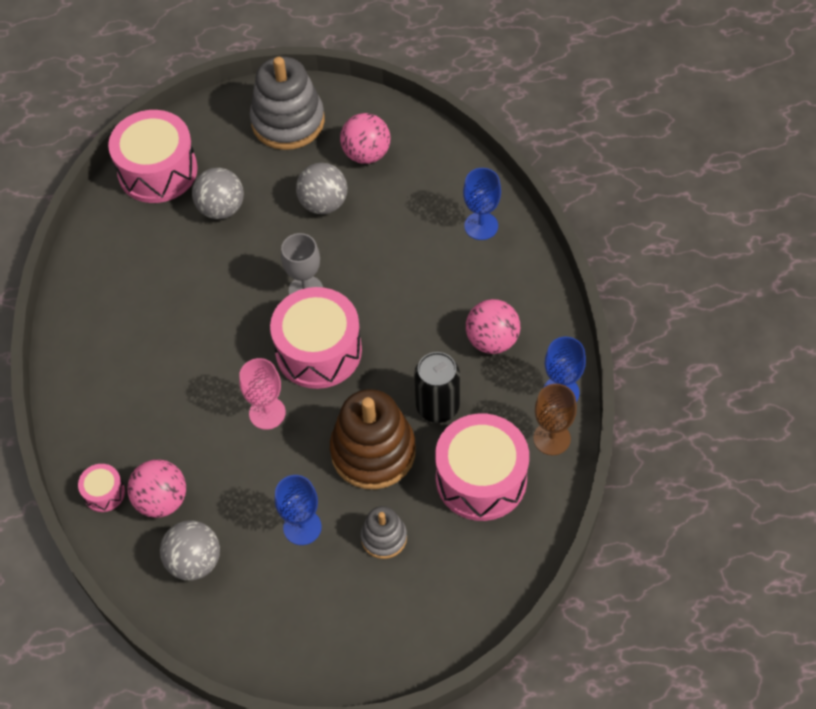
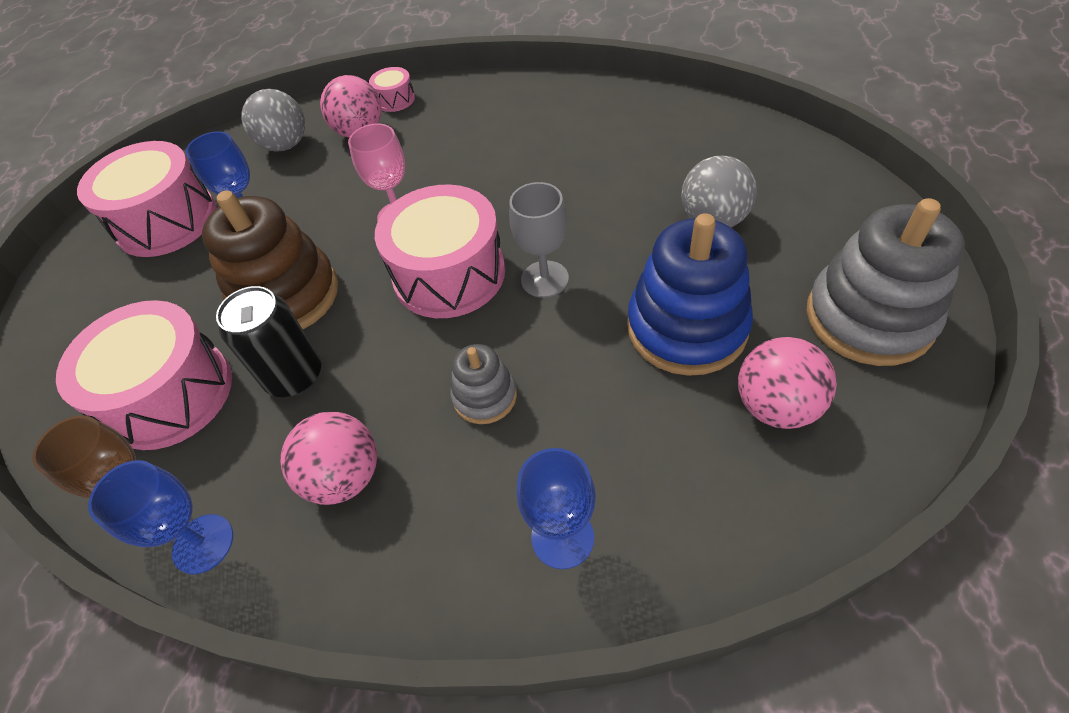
camera: 115 degrees right, 5 degrees down
pink drum [108,110,198,203] -> pink drum moved to [77,141,217,257]
grey ball [296,163,347,214] -> blue stacking toy [627,213,753,376]
grey stacking toy [361,506,407,559] -> grey stacking toy moved to [451,344,517,424]

